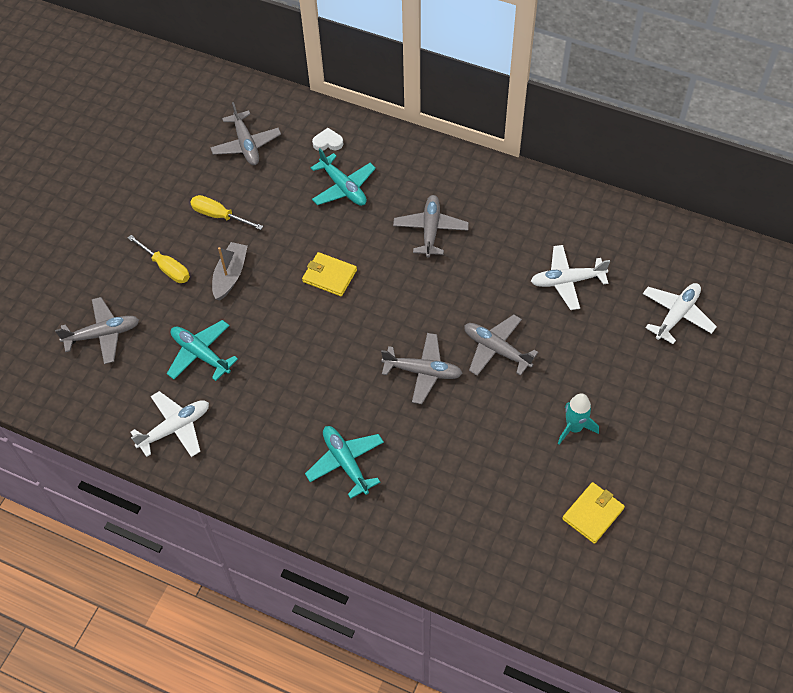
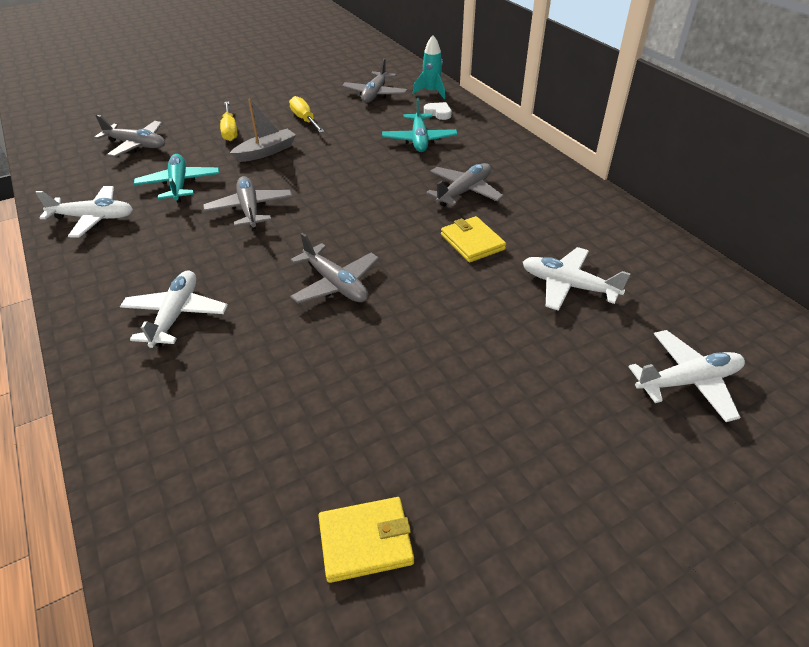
camera: 35 degrees right, 15 degrees down
yellow wallet [302,252,357,296] -> yellow wallet moved to [441,216,506,263]
turquoise plane [305,426,384,499] -> white plane [120,270,228,348]
grey plane [464,314,538,376] -> grey plane moved to [203,176,292,229]
turquoise rocket [558,393,599,445] -> turquoise rocket moved to [413,35,445,99]

